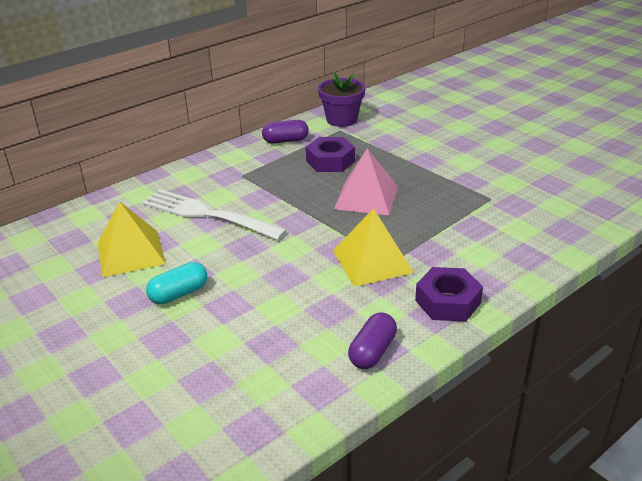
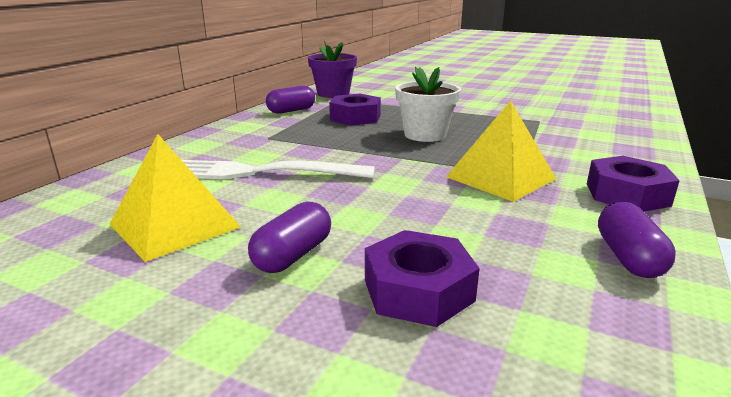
camera: 25 degrees left, 10 degrees down
turquoise capsule [146,262,207,304] -> purple capsule [248,202,331,273]
pink pyramid [334,148,398,215] -> white flower pot [395,67,461,142]
none -> purple nut [365,230,480,327]

